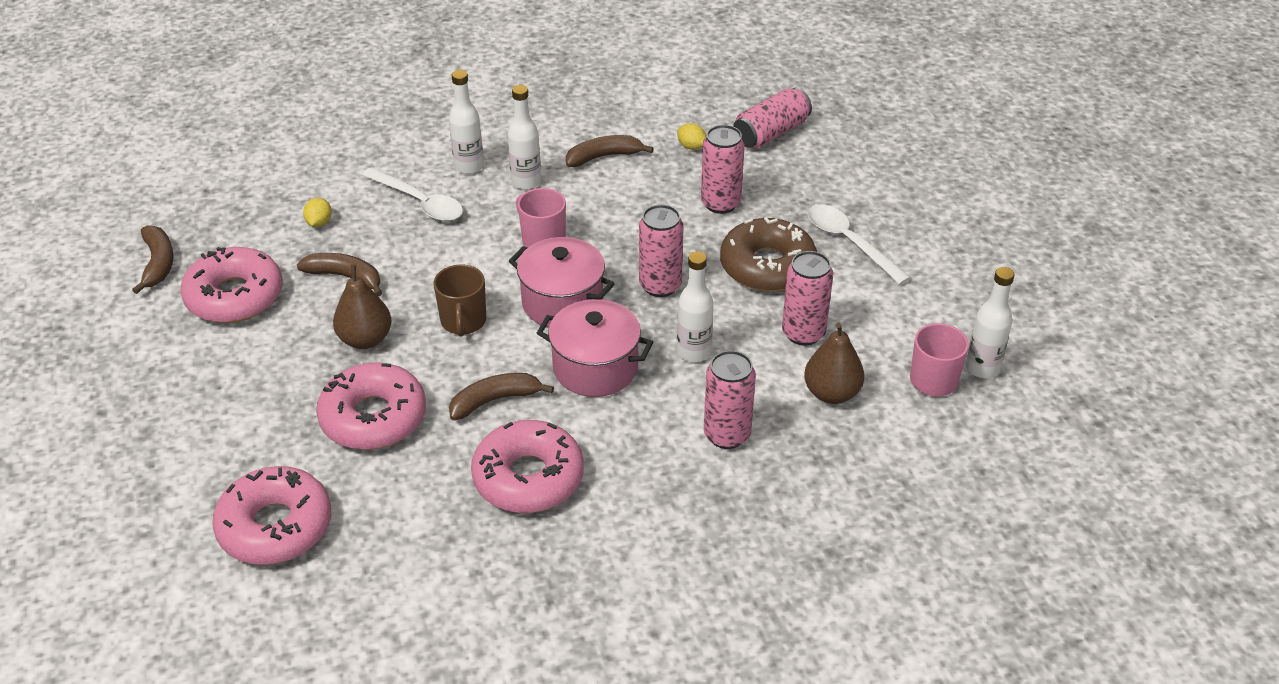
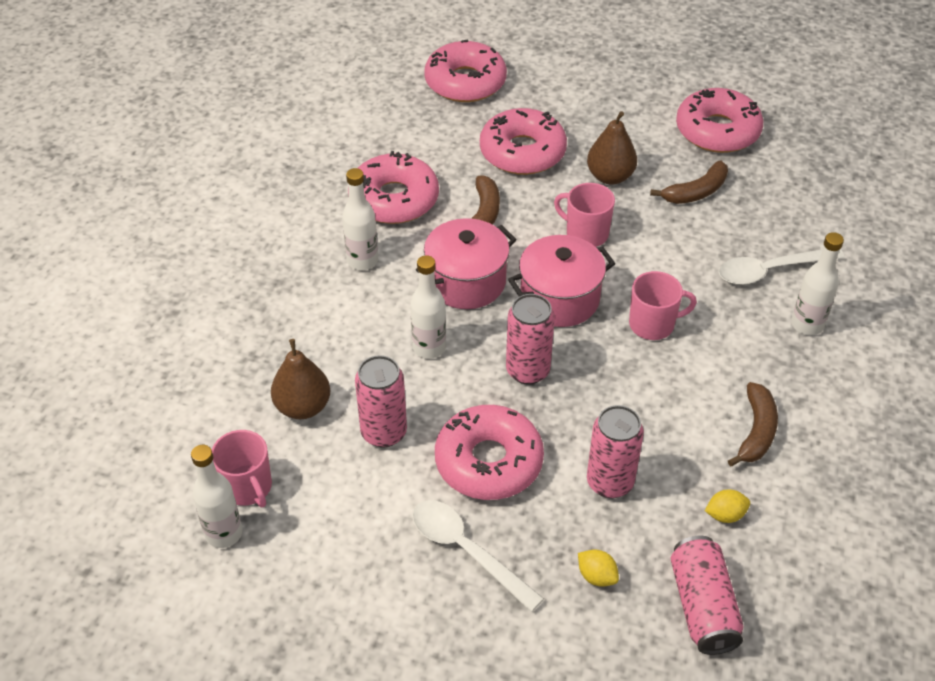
camera: 125 degrees right, 5 degrees up
brown banana [132,225,174,294] -> none
yellow lemon [303,198,332,227] -> yellow lemon moved to [578,549,619,587]
brown mug [433,264,486,337] -> pink mug [554,183,615,247]
white bottle [508,85,541,190] -> white bottle moved to [342,168,378,270]
pink can [704,350,756,449] -> none
brown donut [720,217,817,292] -> pink donut [435,405,544,500]
white spoon [808,204,911,285] -> white spoon turned 135 degrees counterclockwise [412,500,544,612]

